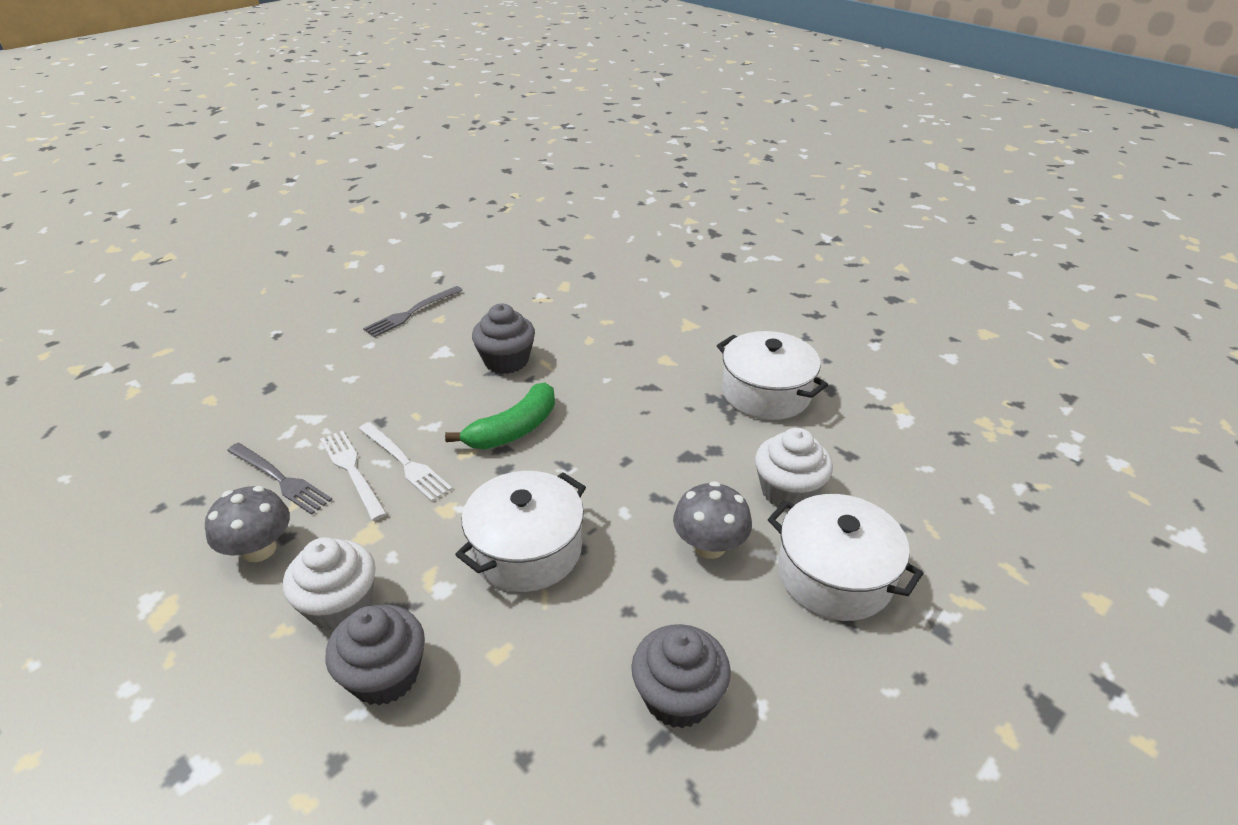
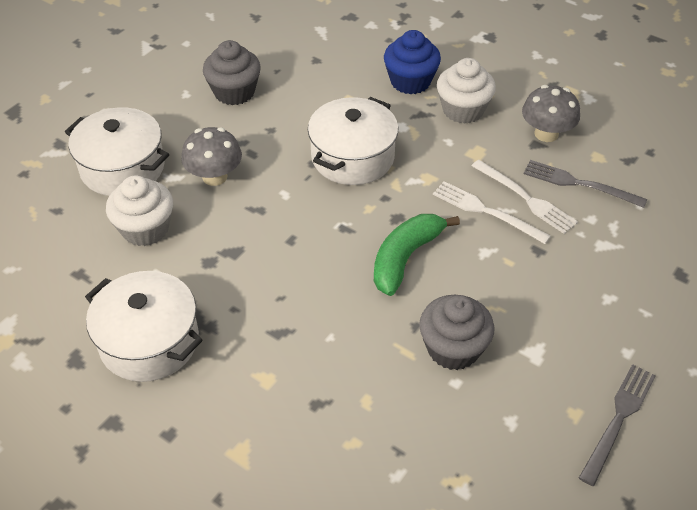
camera: 170 degrees right, 10 degrees up
grey cupcake [326,605,425,705] -> blue cupcake [384,30,441,94]

